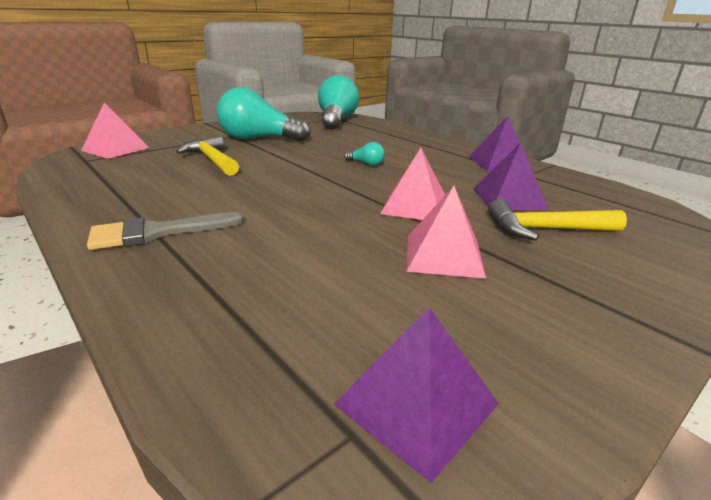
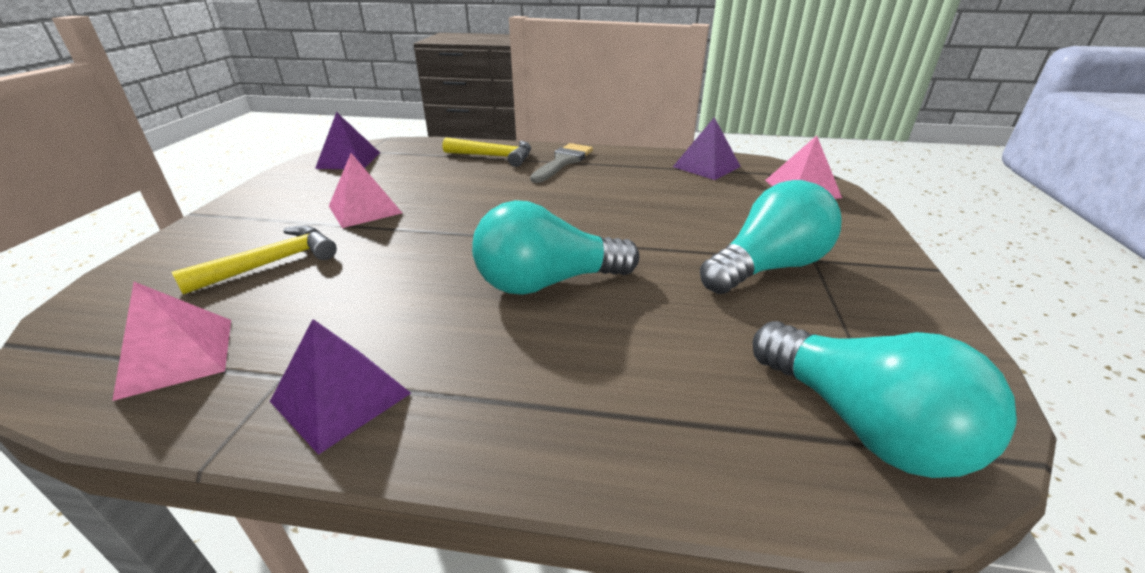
camera: 140 degrees right, 5 degrees up
yellow hammer [176,135,239,176] -> yellow hammer moved to [443,138,531,167]
turquoise light bulb [344,142,385,166] -> turquoise light bulb [472,200,639,295], size x2.45
pink pyramid [380,148,445,220] -> pink pyramid moved to [112,282,231,401]
purple pyramid [473,142,549,210] -> purple pyramid moved to [673,117,741,180]

